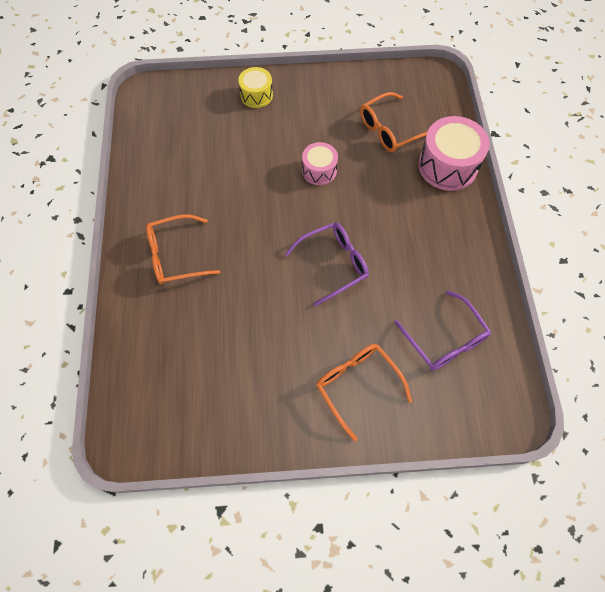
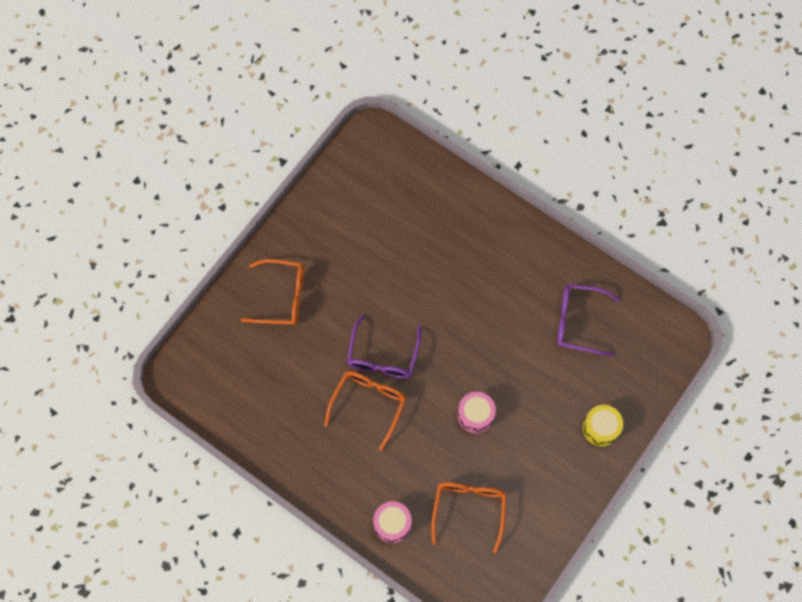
camera: 130 degrees right, 5 degrees up
orange glasses [146,214,220,284] -> orange glasses moved to [325,371,406,451]
purple glasses [394,290,491,371] -> purple glasses moved to [557,284,620,357]
pink drum [418,116,490,191] -> pink drum [373,501,412,543], size x0.58

